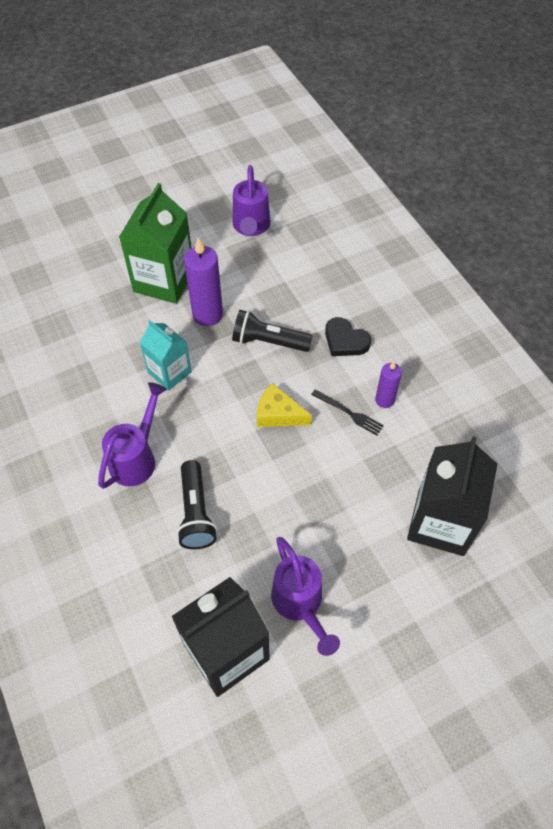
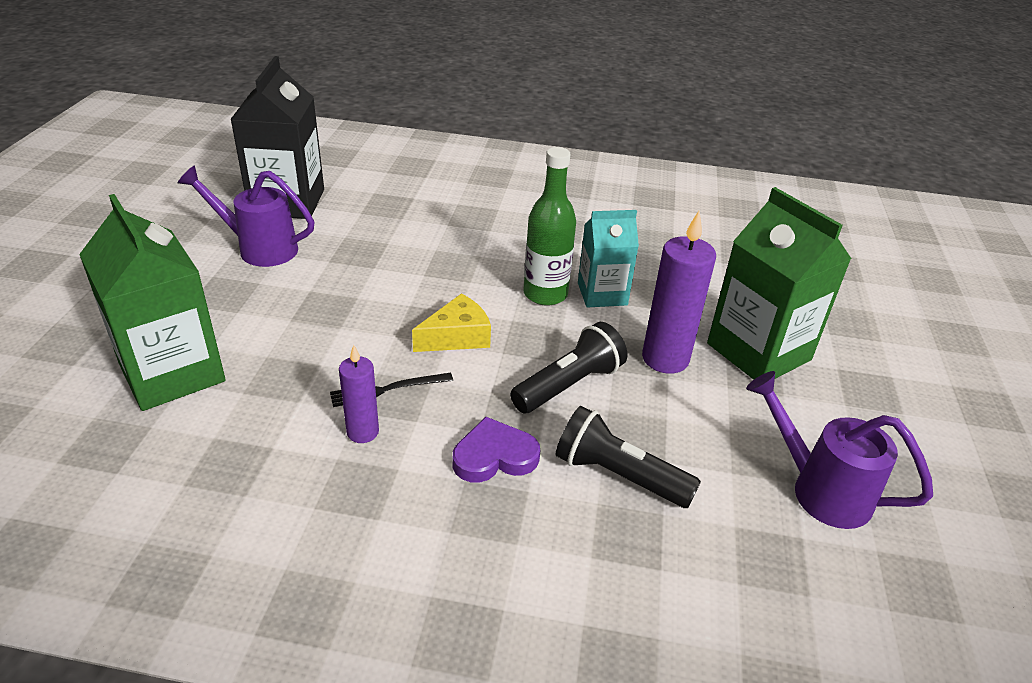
camera: 125 degrees right, 20 degrees down
purple watering can [98,382,167,489] -> none
black flashlight [177,460,217,549] -> black flashlight moved to [556,406,701,508]
black heart [325,317,371,356] -> purple heart [453,417,540,483]
black carton [407,436,497,556] -> green carton [79,194,226,411]
none -> green bottle [523,147,576,306]

